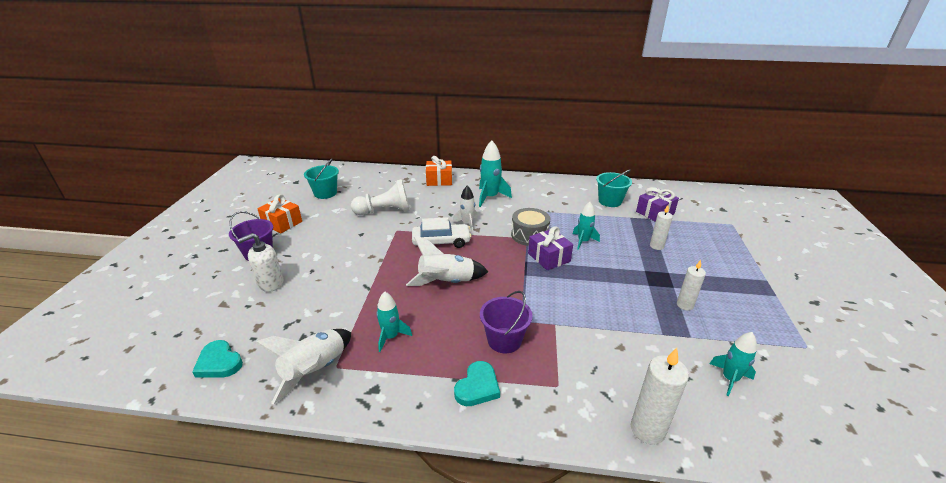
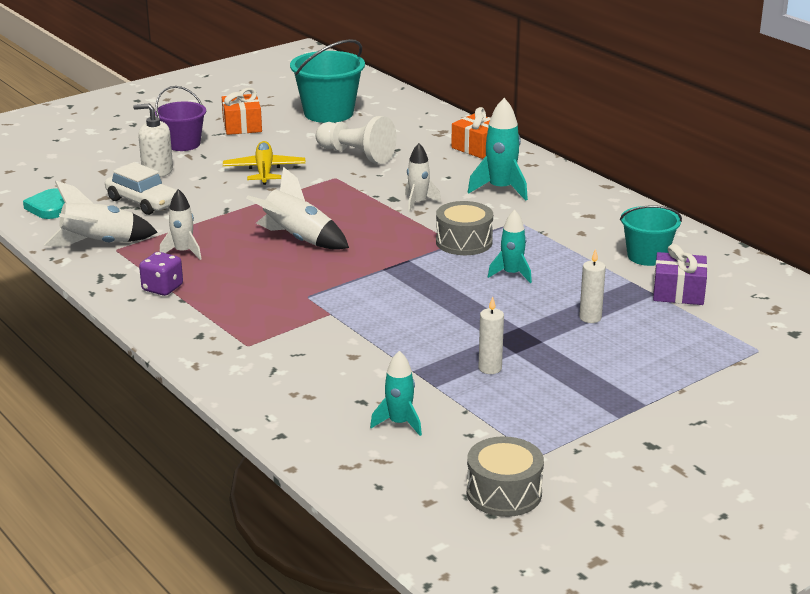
camera: 45 degrees right, 5 degrees down
turquoise bucket [304,158,339,199] -> turquoise bucket [290,39,365,123], size x1.54
turquoise rocket [376,292,412,352] -> white rocket [159,189,201,260]
white car [412,217,471,248] -> white car moved to [105,162,177,215]
turquoise heart [454,361,500,406] -> none
purple bucket [480,291,533,353] -> none
purple gift [528,226,573,270] -> none
white candle [631,348,689,445] -> none
none -> purple dice [139,252,183,296]
none -> yellow plane [223,141,306,185]
none -> grey drum [467,436,544,517]

